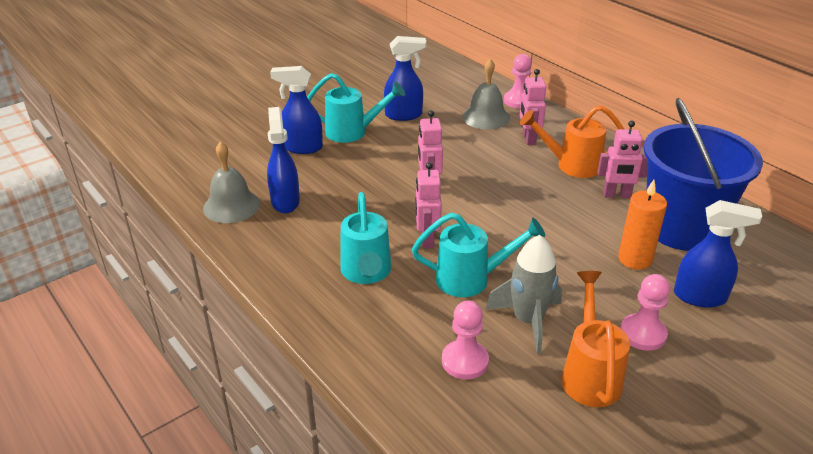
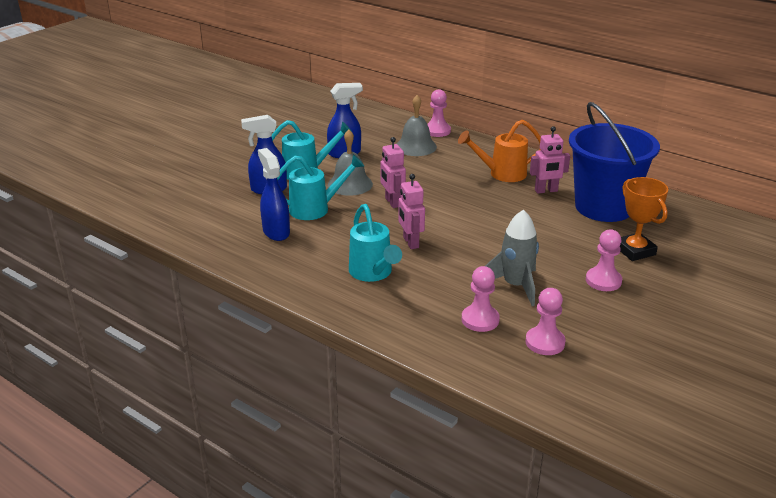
camera: 15 degrees left, 5 degrees down
grey bell [203,141,260,223] -> grey bell moved to [328,129,373,196]
turquoise watering can [412,213,545,297] -> turquoise watering can moved to [277,154,364,220]
pink robot [520,69,546,145] -> none
orange watering can [561,271,630,407] -> none
orange candle [618,180,667,270] -> none
blue spray bottle [674,200,762,308] -> orange trophy [620,177,668,261]
none -> pink pawn [525,288,565,355]

